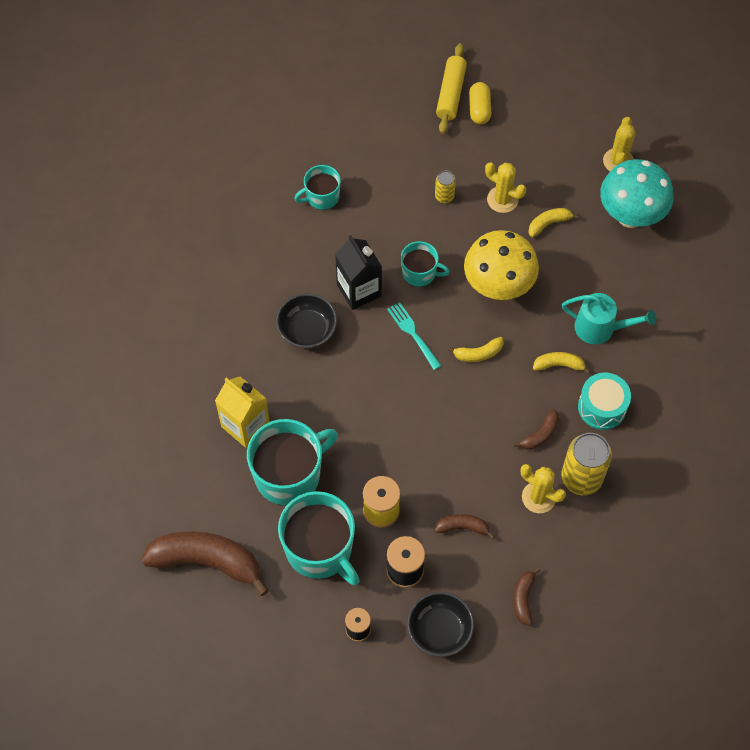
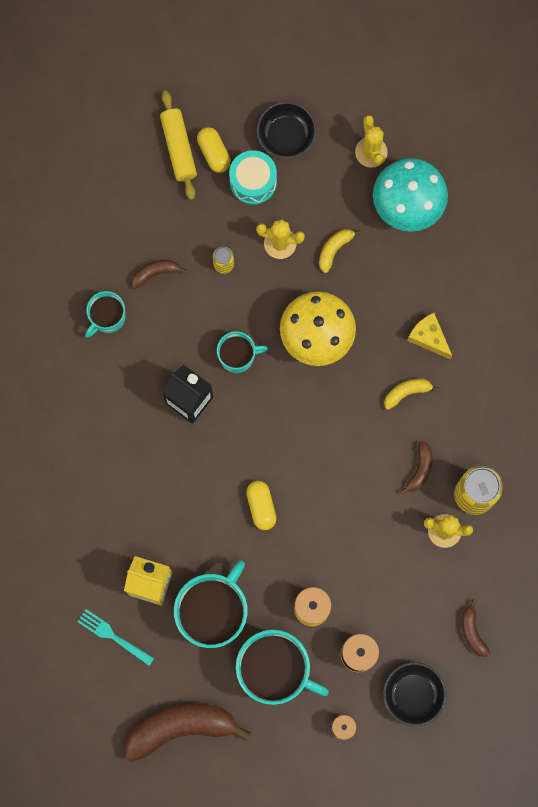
camera: 25 degrees left, 15 degrees up
black bowl [276,293,337,348] -> black bowl moved to [256,101,317,159]
turquoise fork [387,302,441,370] -> turquoise fork moved to [77,609,154,666]
brown banana [434,514,495,539] -> brown banana moved to [131,260,186,289]
yellow banana [447,337,504,362] -> none
turquoise watering can [562,293,656,344] -> yellow cheese [407,313,452,360]
turquoise drum [578,373,631,430] -> turquoise drum moved to [229,150,277,205]
none -> yellow capsule [246,481,276,530]

